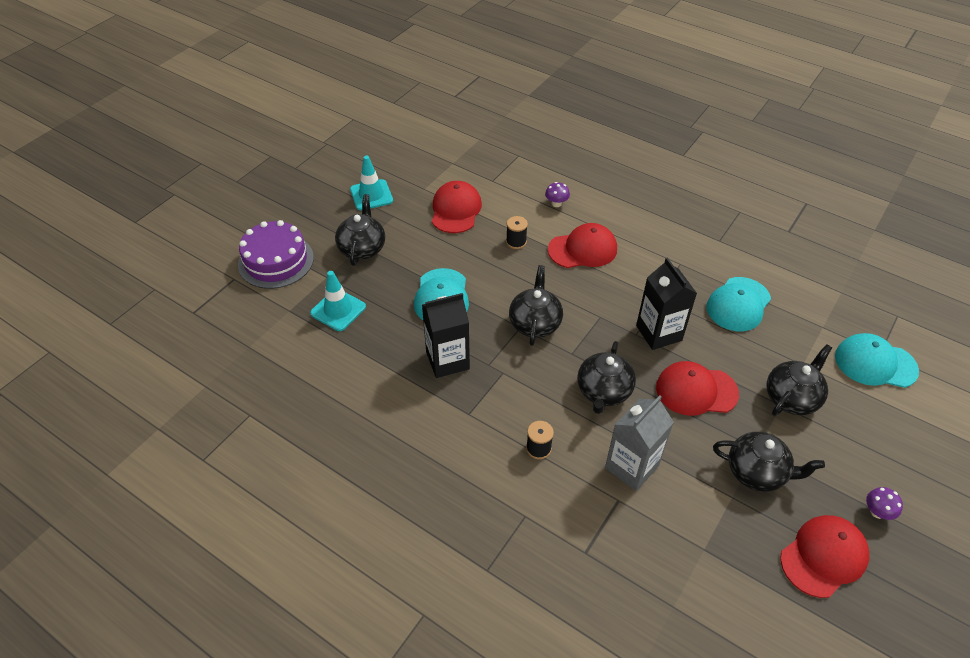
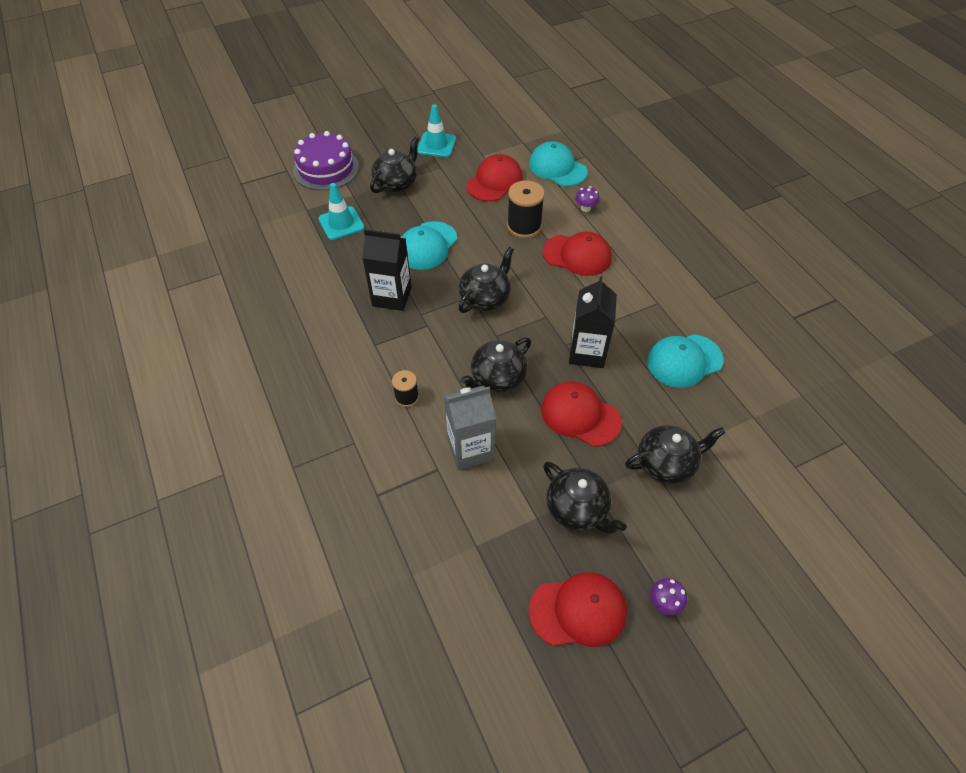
camera: 30 degrees right, 5 degrees up
black spool [506,216,528,249] -> black spool [507,180,545,238], size x1.74
turquoise cap [835,333,919,388] -> turquoise cap moved to [529,141,587,186]

